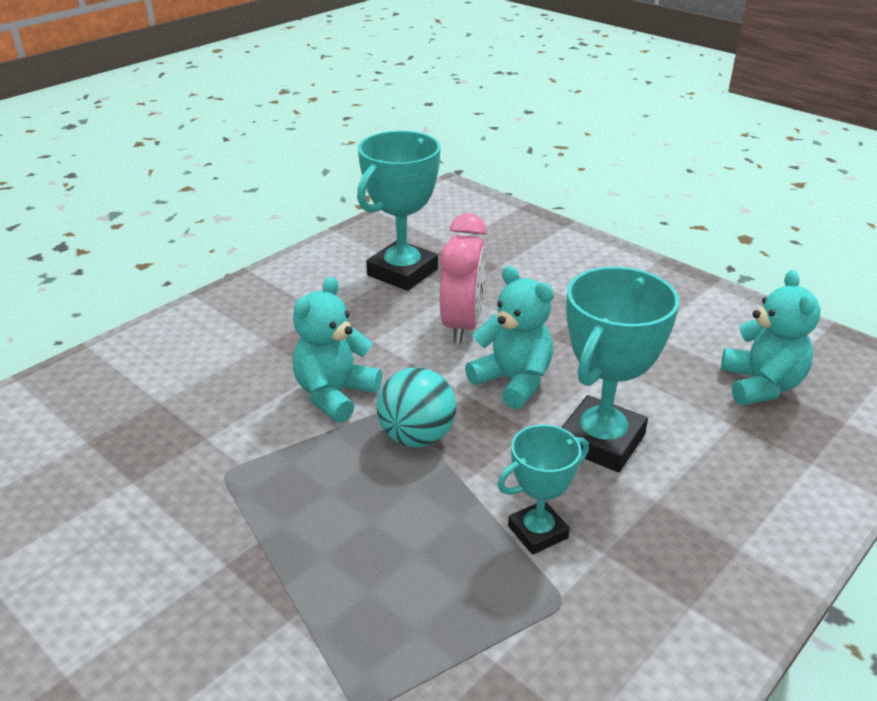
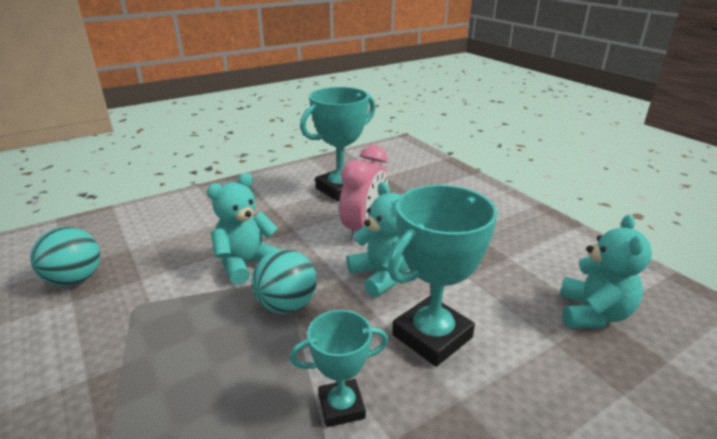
camera: 15 degrees right, 5 degrees down
none -> turquoise ball [31,227,100,286]

